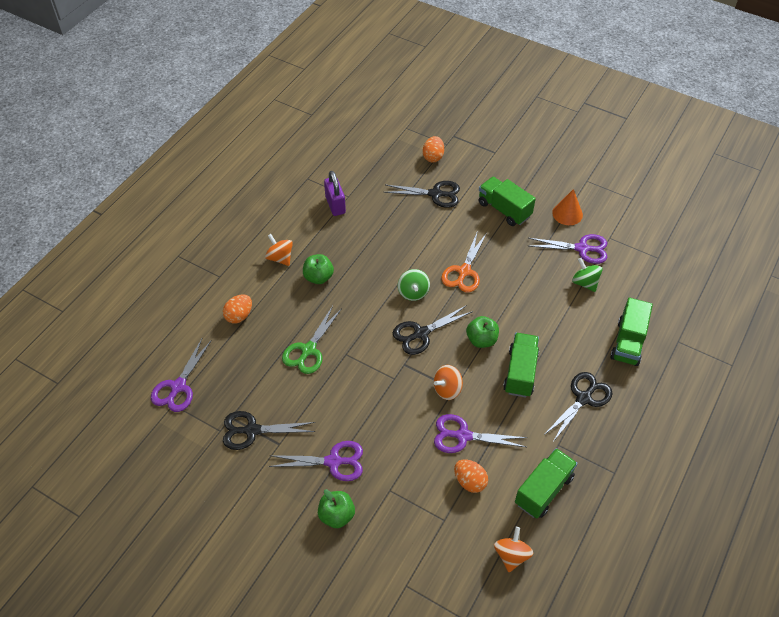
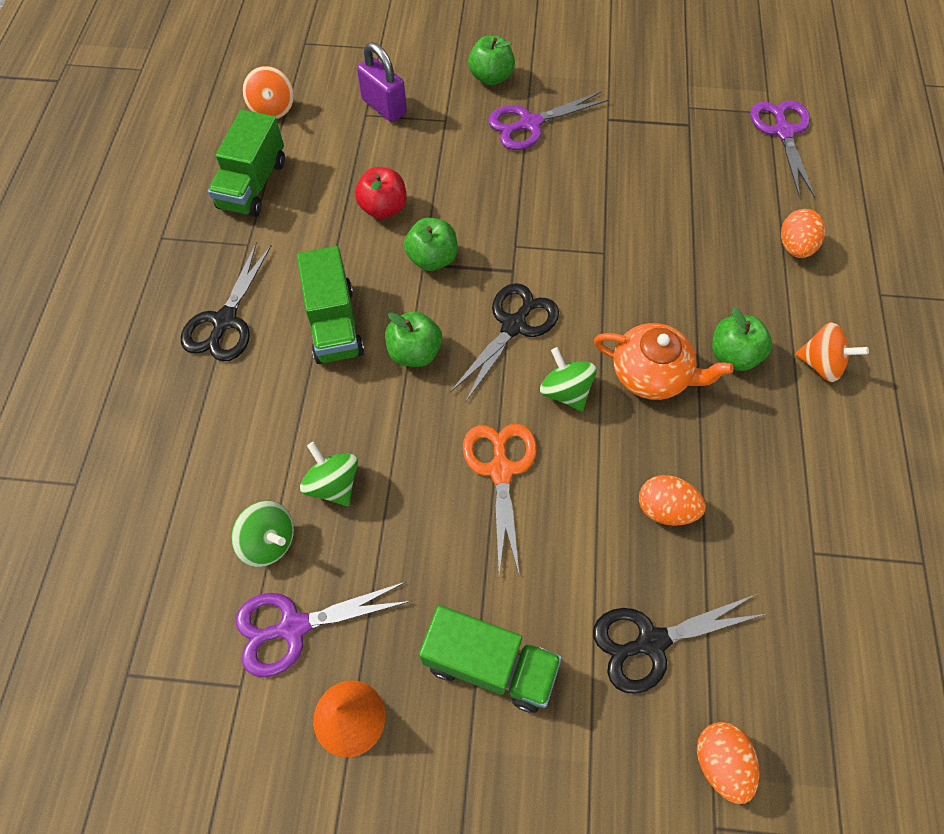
camera: 155 degrees right, 10 degrees up
black scissors [223,411,315,450] -> none
green scissors [282,306,342,374] -> none
purple padlock [324,171,346,216] -> purple padlock moved to [357,42,407,122]
orange spinning top [434,365,463,400] -> green apple [404,218,458,271]
purple scissors [434,414,527,453] -> red apple [355,167,406,219]
orange egg [454,460,488,493] -> orange egg moved to [639,475,706,526]
green truck [610,298,653,366] -> none
none -> green spinning top [300,442,358,506]
none -> orange teapot [594,323,734,400]

